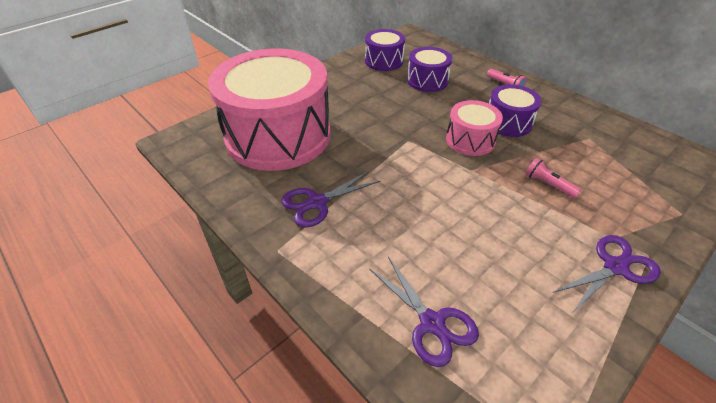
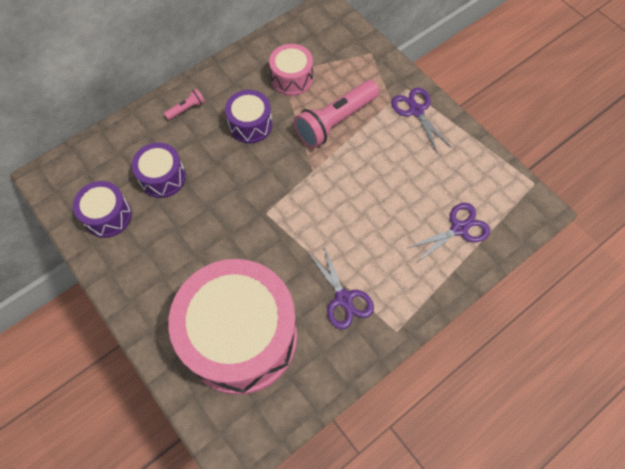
camera: 85 degrees left, 20 degrees up
pink drum [446,100,503,156] -> pink drum moved to [269,44,313,96]
pink flashlight [525,158,581,198] -> pink flashlight [294,80,379,148], size x2.21

